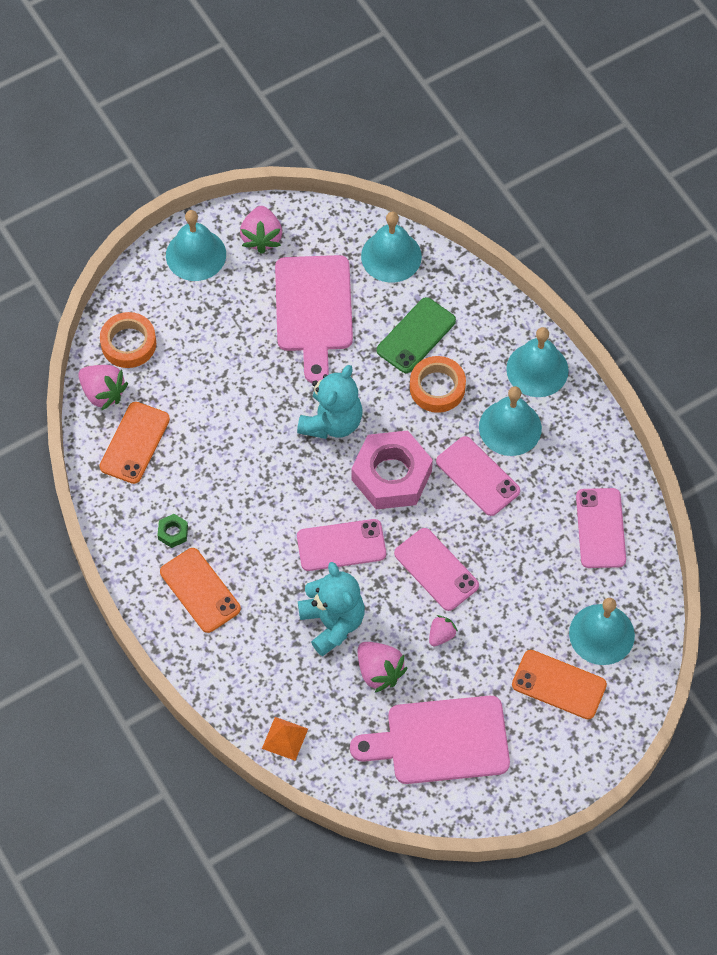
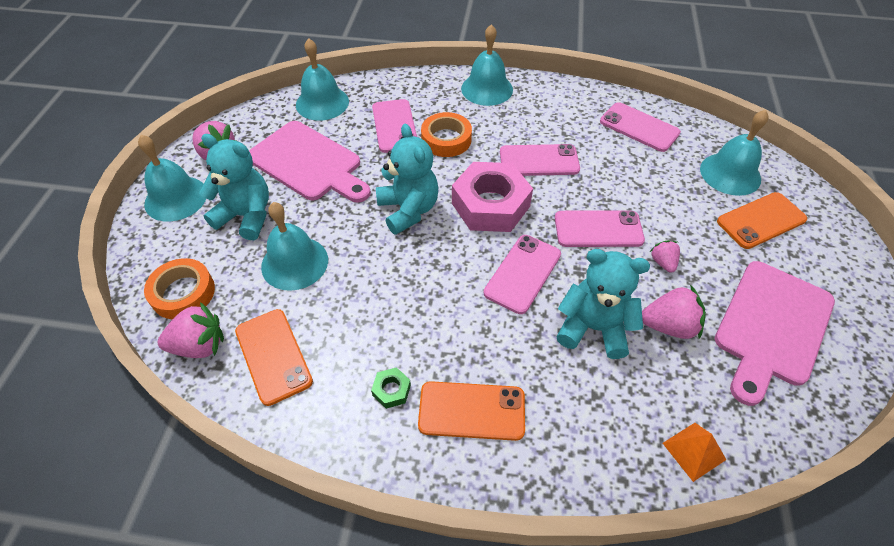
camera: 50 degrees left, 10 degrees down
green phone [377,297,456,373] -> pink phone [372,99,417,153]
turquoise bell [479,386,542,456] -> turquoise bell moved to [261,202,328,291]
none -> turquoise teddy bear [199,134,269,240]

